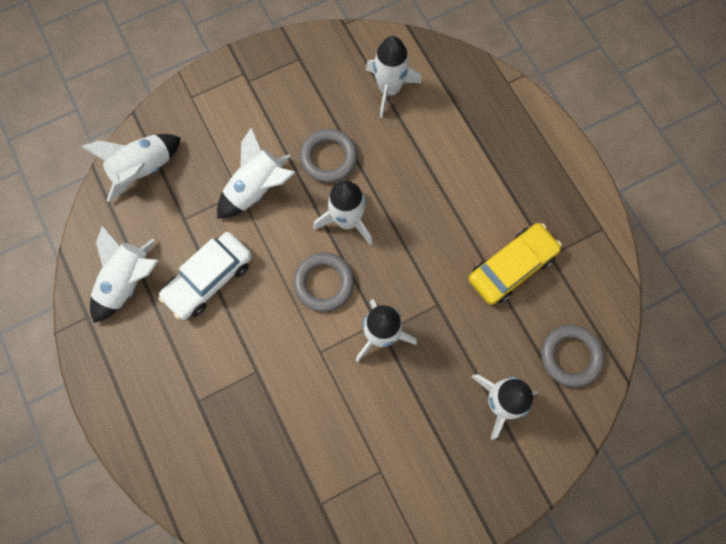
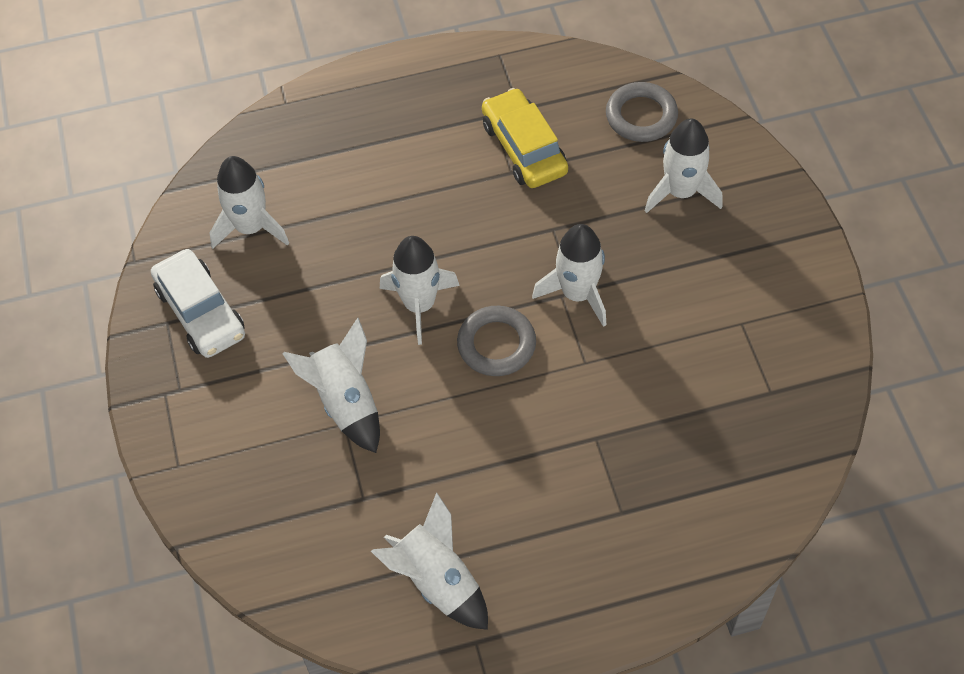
camera: 75 degrees left, 15 degrees down
white rocket [81,134,181,202] -> none
white car [158,232,252,320] -> white car moved to [151,249,245,358]
grey ring [300,129,358,183] -> none

